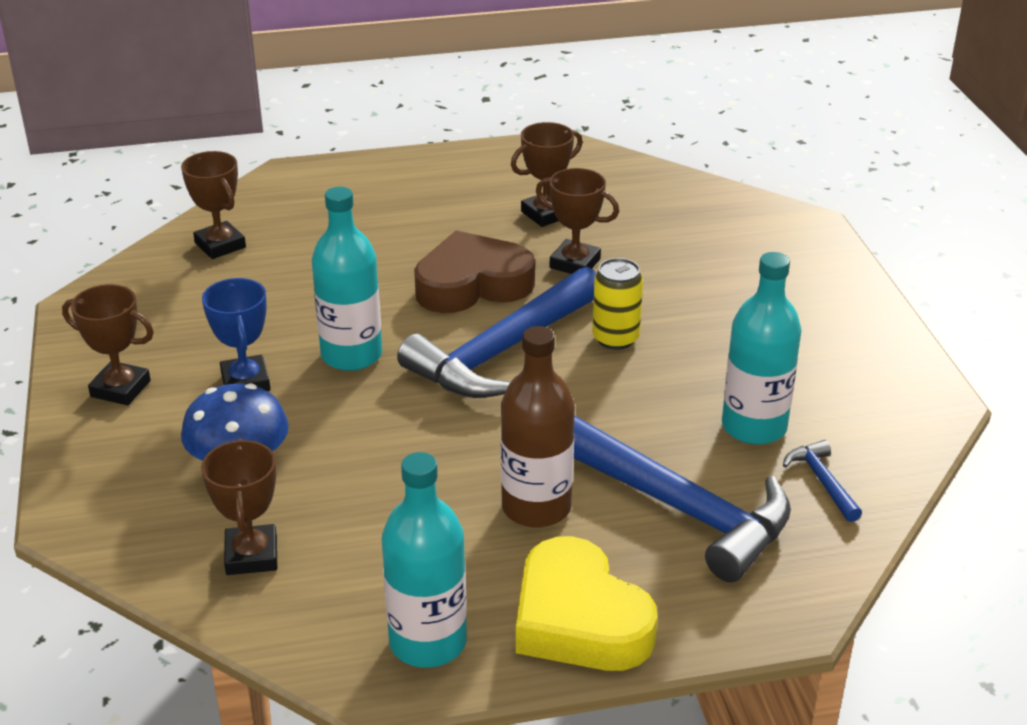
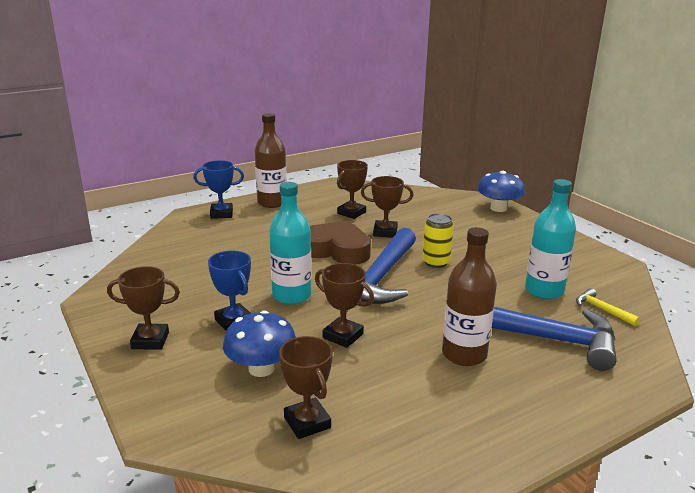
camera: 20 degrees left, 10 degrees down
brown trophy [181,151,246,259] -> brown trophy moved to [315,263,374,348]
turquoise bottle [382,452,467,668] -> none
brown heart [414,230,535,313] -> brown heart turned 60 degrees clockwise [310,220,371,265]
yellow heart [516,536,658,671] -> none
blue hammer [783,440,862,522] -> yellow hammer [576,288,640,326]
none -> blue trophy [193,160,244,219]
none -> brown bottle [255,113,287,208]
none -> blue mushroom [477,171,525,212]

